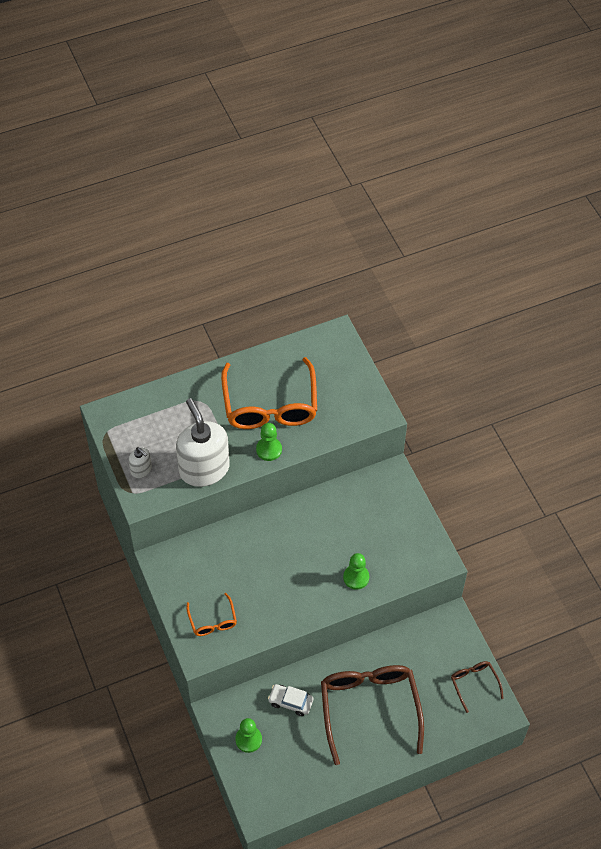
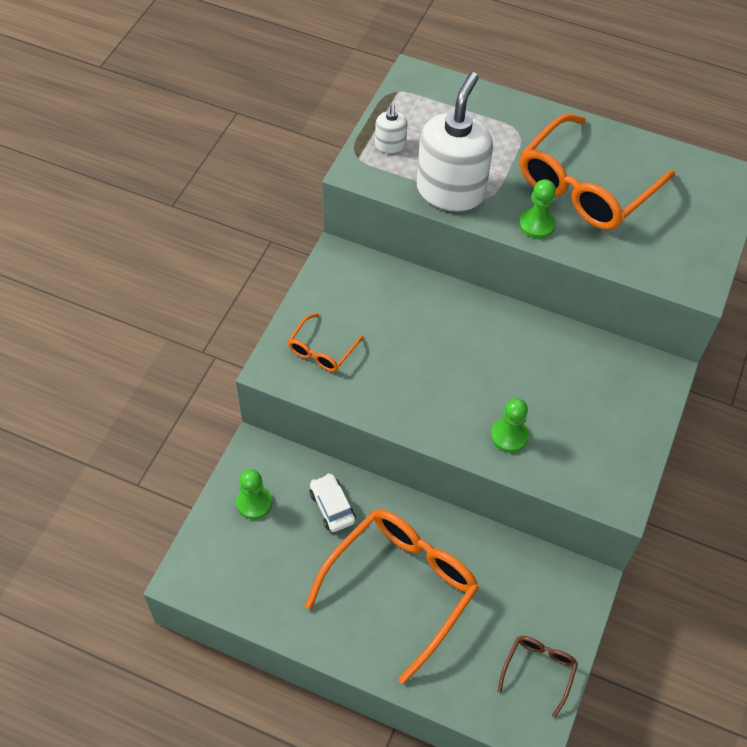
camera: 45 degrees right, 0 degrees up
brown glasses [321,665,424,765] -> orange glasses [305,509,479,684]

